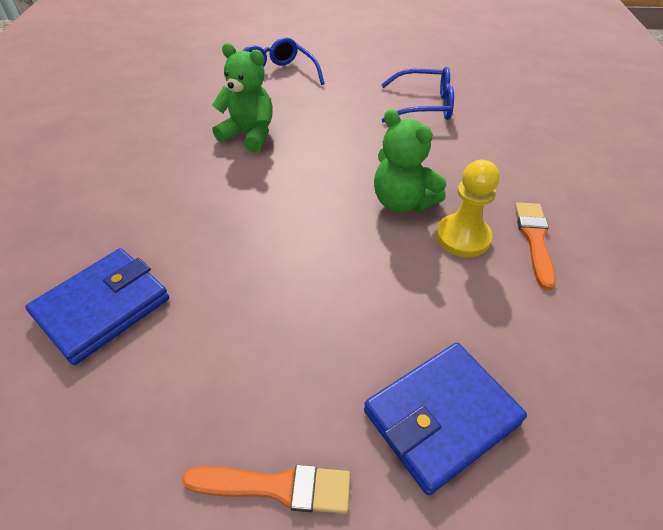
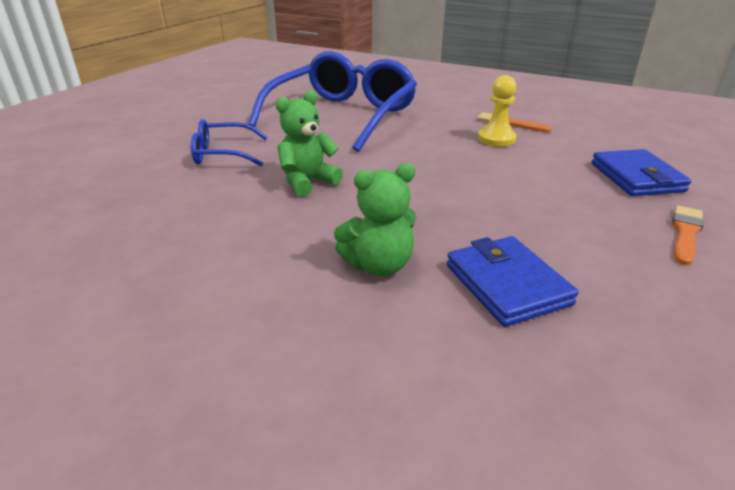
camera: 65 degrees left, 15 degrees down
green teddy bear [374,109,446,212] -> green teddy bear moved to [334,163,416,276]
blue glasses [381,67,454,123] -> blue glasses [248,51,417,152], size x2.08

